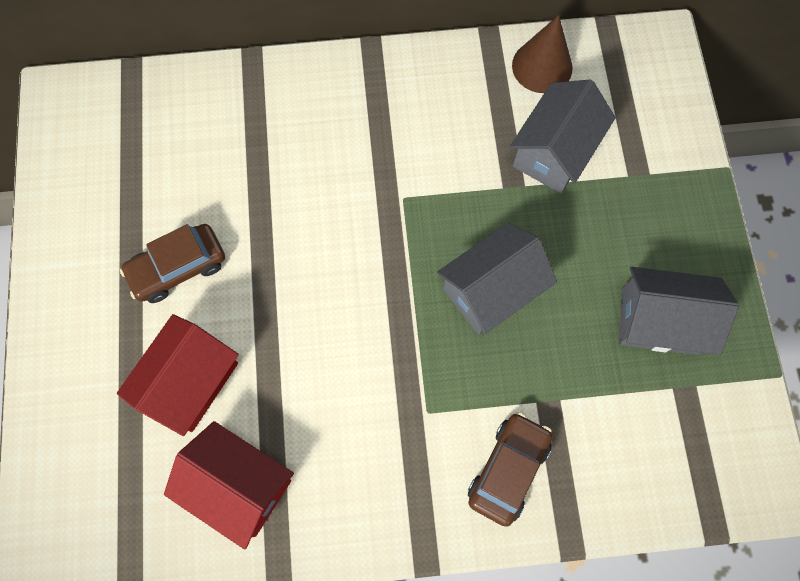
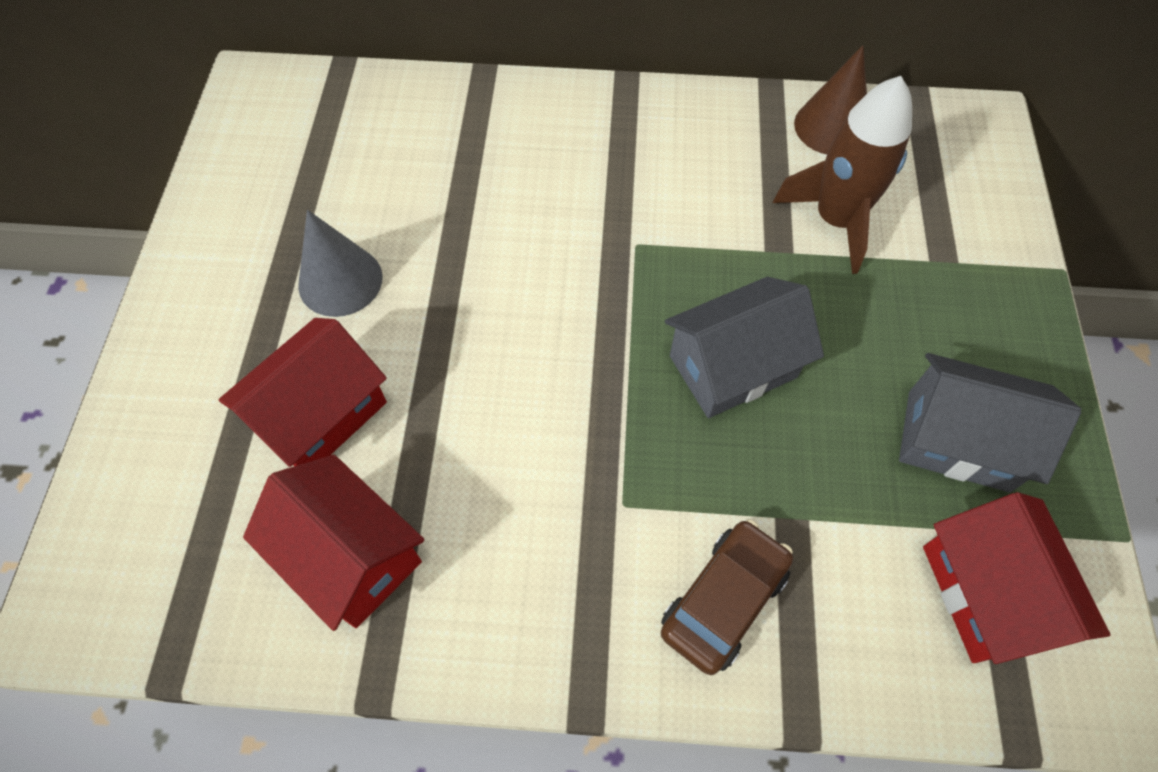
camera: 10 degrees right, 10 degrees down
brown car [120,224,225,303] -> grey cone [298,210,382,317]
grey house [510,80,616,193] -> brown rocket [773,76,912,274]
none -> red house [923,492,1111,664]

